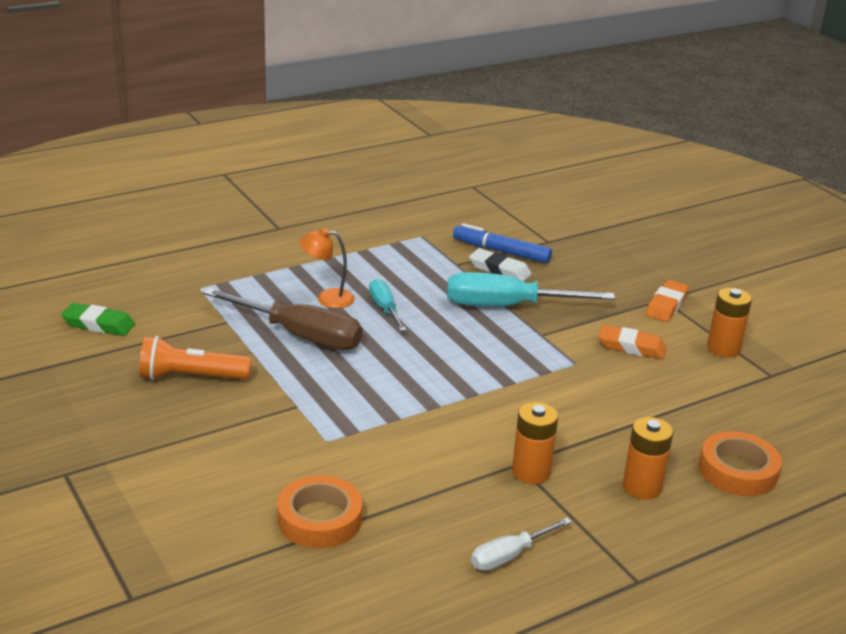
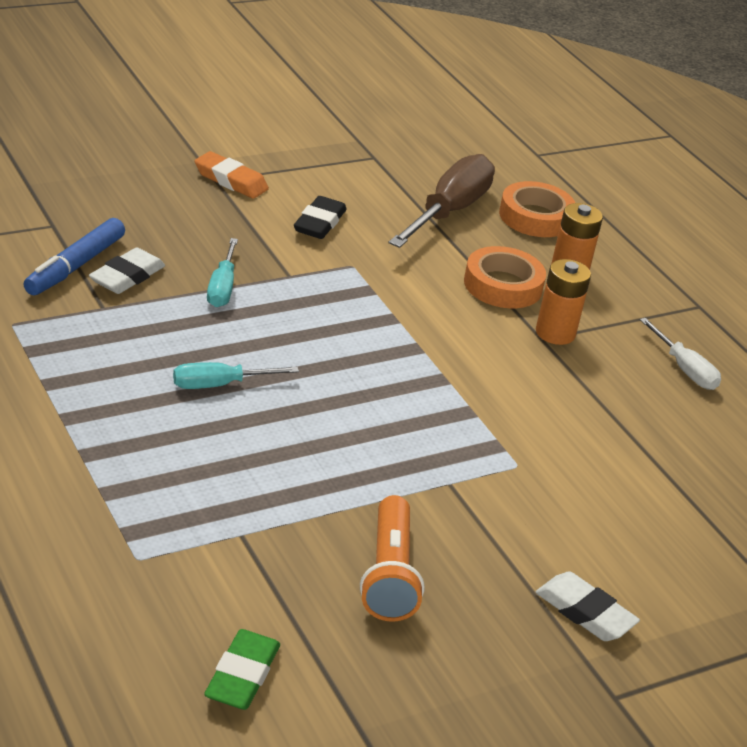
camera: 90 degrees left, 5 degrees up
brown screwdriver [203,288,363,350] -> brown screwdriver moved to [389,154,495,248]
orange tape [277,476,362,548] -> orange tape moved to [464,246,546,308]
orange lamp [300,228,355,308] -> none
turquoise screwdriver [447,272,615,306] -> turquoise screwdriver [207,238,238,307], size x0.54
orange eraser [598,325,667,359] -> black eraser [294,196,347,239]
orange battery [707,288,752,357] -> none
none -> white eraser [536,571,640,641]

